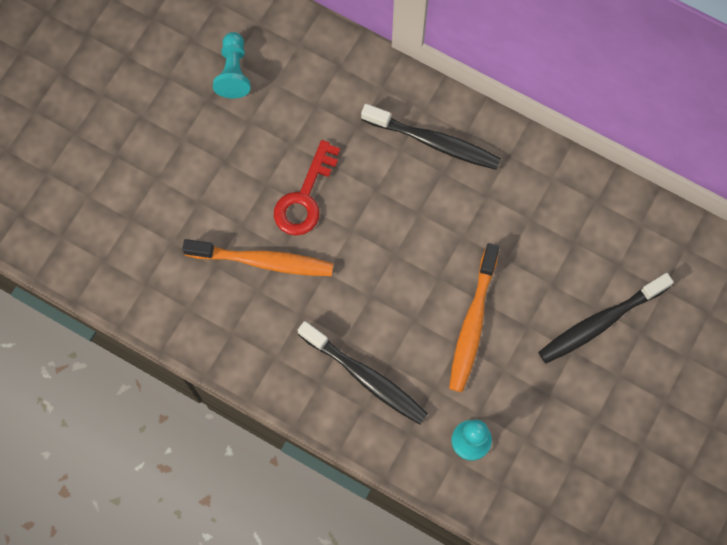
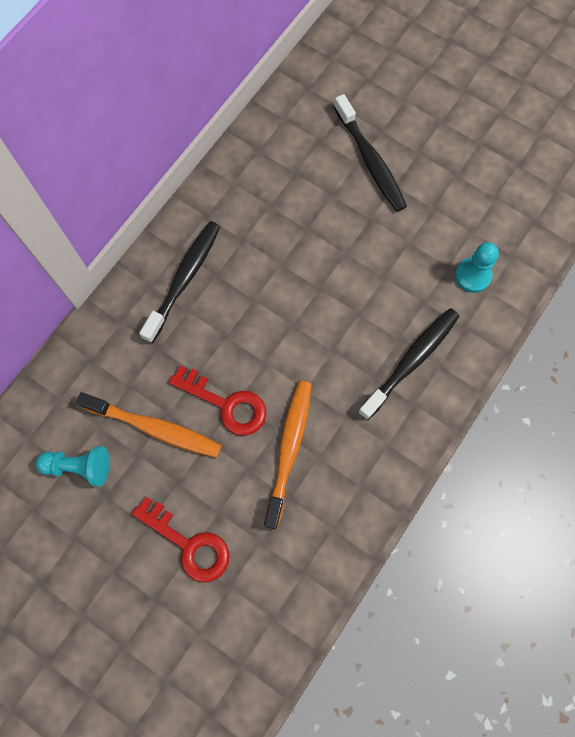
camera: 85 degrees left, 0 degrees up
orange toothbrush [449,243,499,392] -> orange toothbrush moved to [76,392,222,458]
none -> red key [132,497,229,583]

